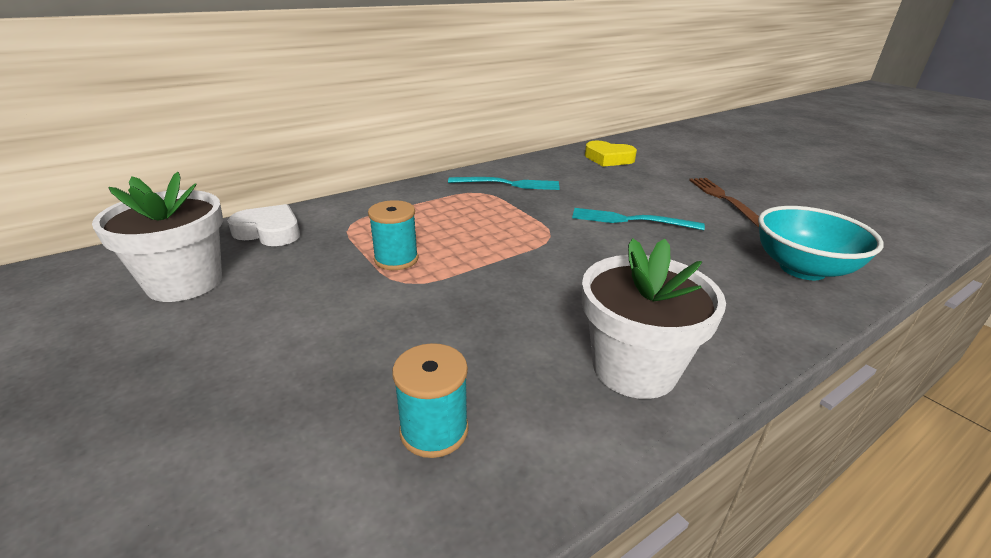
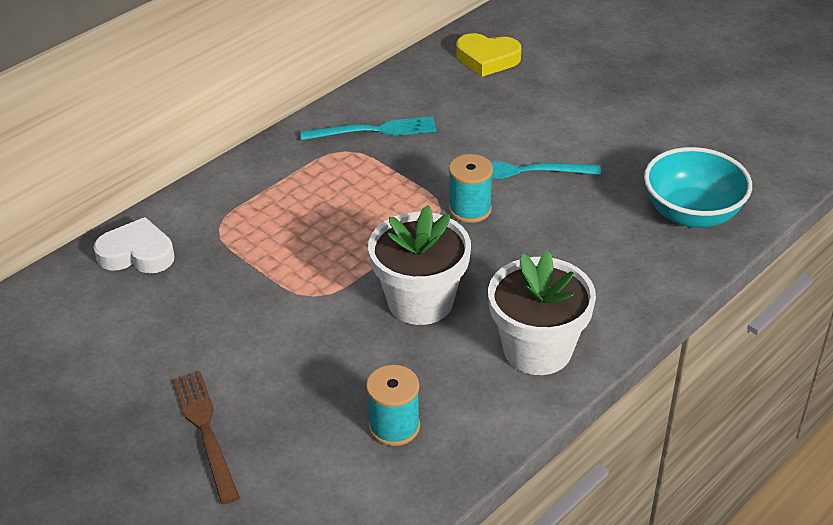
camera: 10 degrees left, 10 degrees up
white flower pot [92,172,223,302] -> white flower pot moved to [368,205,471,325]
turquoise spool [368,200,418,270] -> turquoise spool moved to [449,154,493,223]
brown fork [689,178,759,227] -> brown fork moved to [173,371,240,504]

